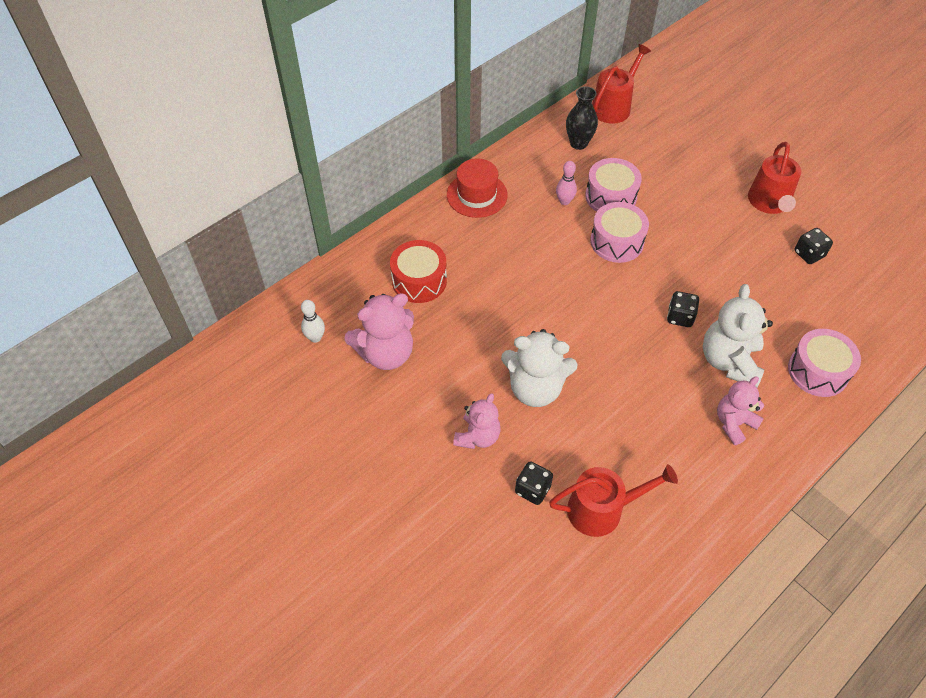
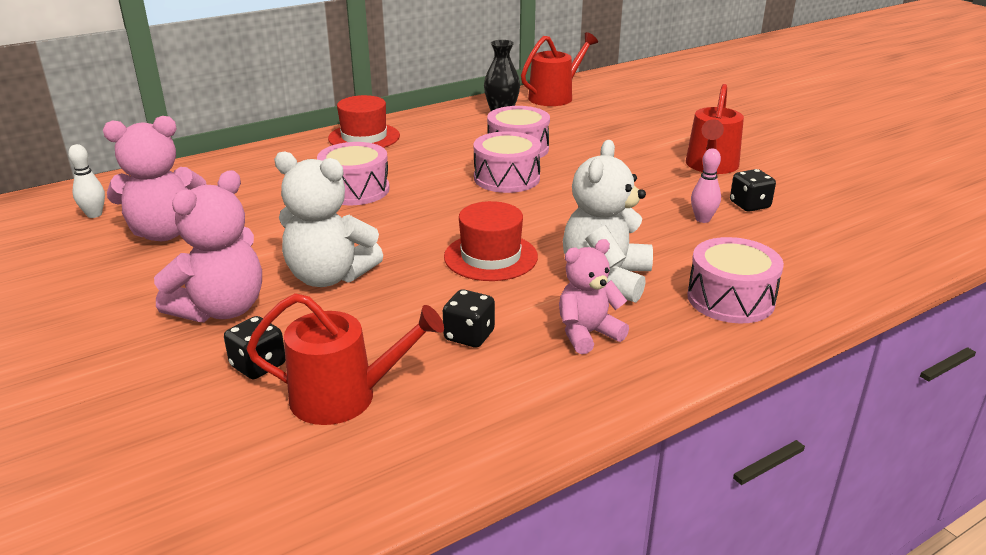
camera: 10 degrees right, 25 degrees down
red drum [390,240,447,303] -> none
pink teddy bear [453,393,501,449] -> pink teddy bear [154,170,262,322], size x1.54
pink bowling pin [556,161,577,205] -> pink bowling pin moved to [691,149,721,223]
black dice [667,291,699,327] -> black dice moved to [443,289,495,347]
none -> pink drum [317,142,390,205]
none -> red hat [444,201,538,281]

